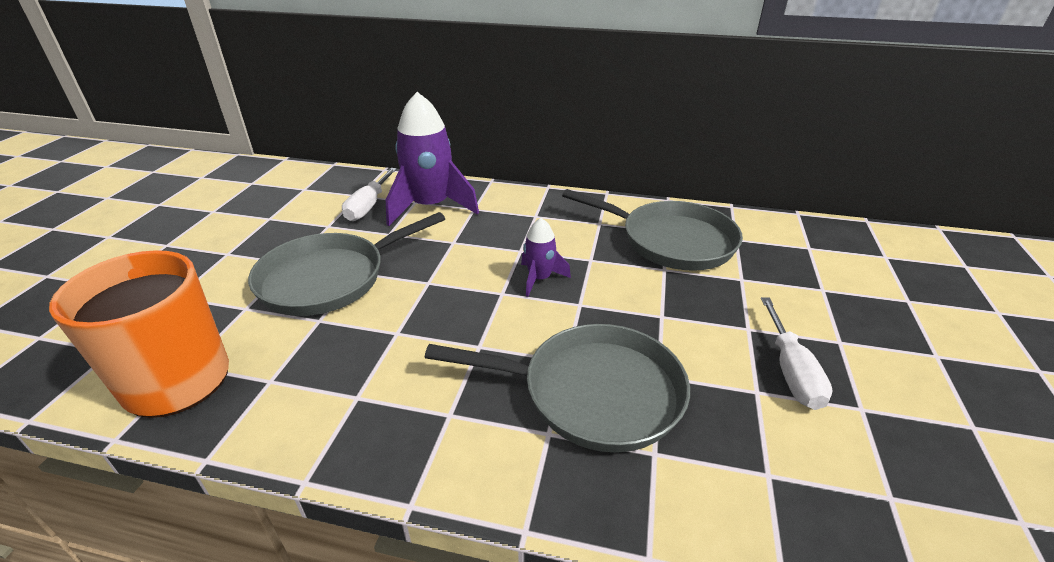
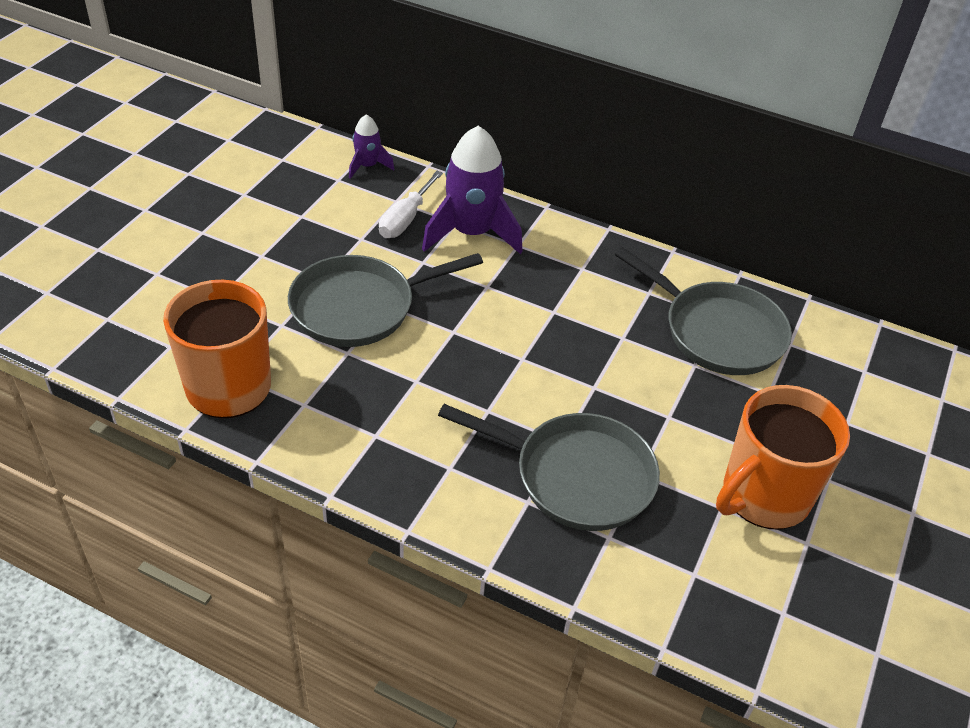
camera: 10 degrees right, 10 degrees up
purple rocket [521,218,571,297] -> purple rocket moved to [349,115,394,179]
white screwdriver [761,297,833,410] -> orange mug [716,385,850,530]

